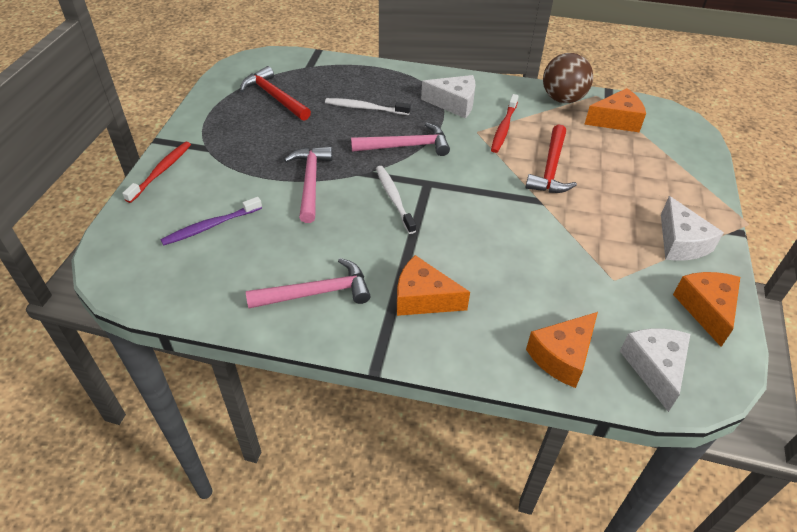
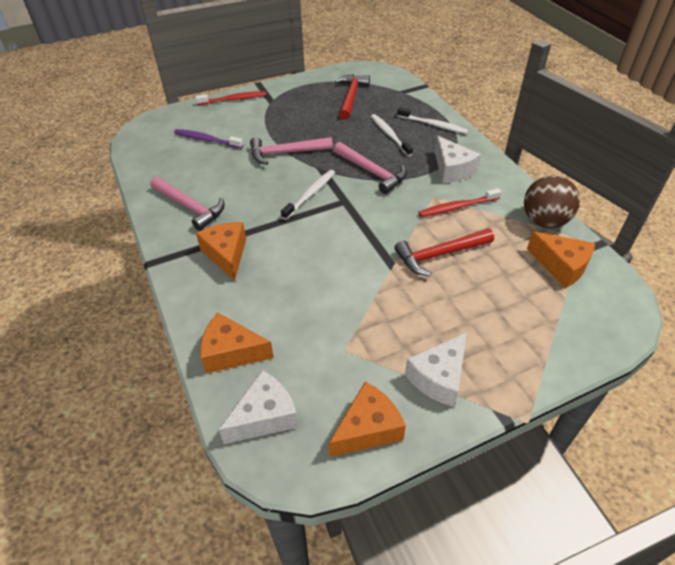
camera: 55 degrees right, 0 degrees up
pink hammer [284,146,332,223] -> pink hammer turned 150 degrees counterclockwise [250,137,333,165]
none -> white toothbrush [397,107,468,134]

